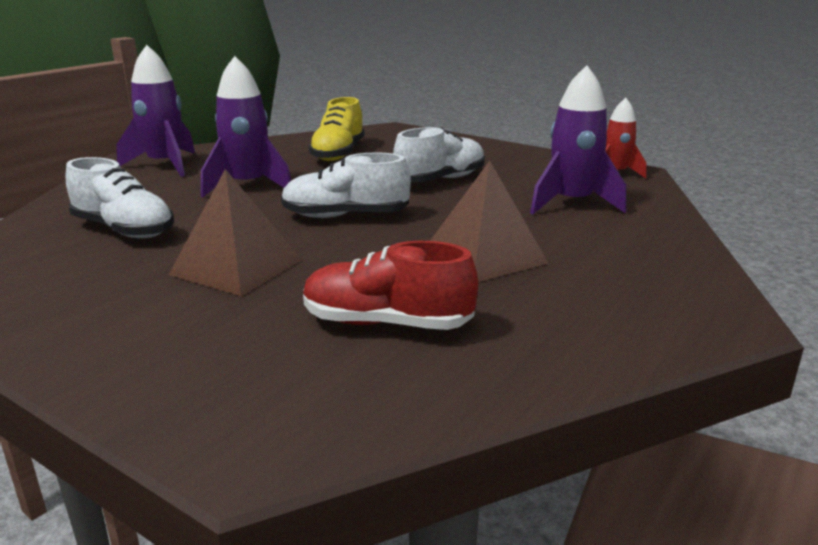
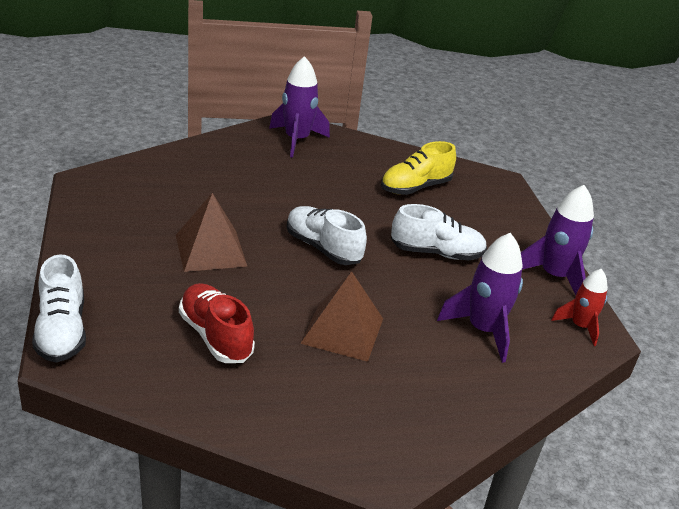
camera: 40 degrees right, 10 degrees up
white shoe [65,157,174,238] -> white shoe moved to [32,254,86,363]
purple rocket [201,56,291,198] -> purple rocket moved to [521,185,594,295]

